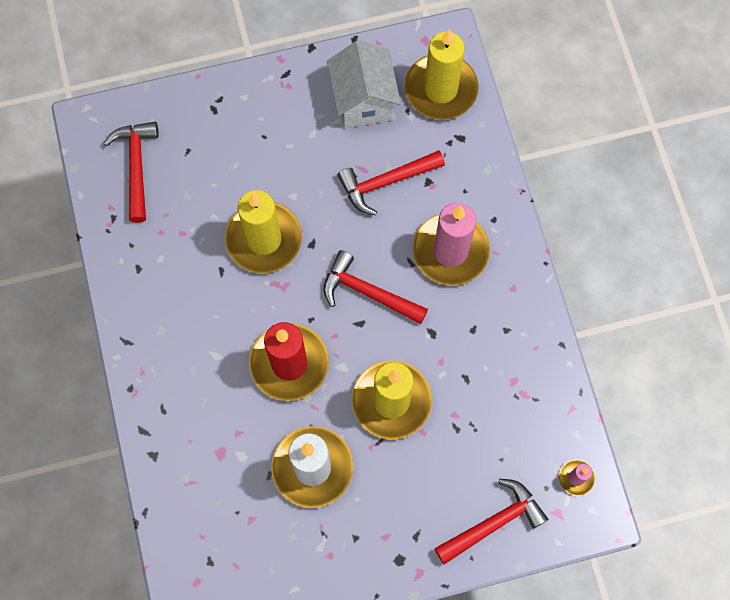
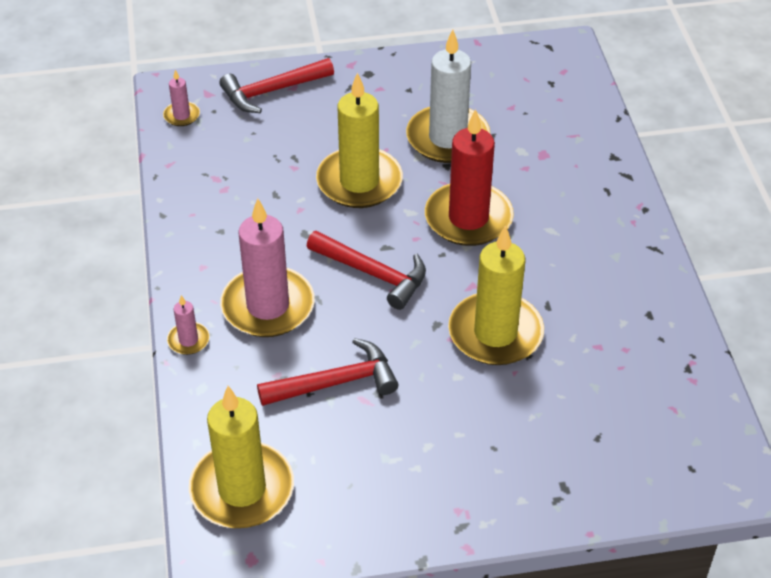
camera: 175 degrees left, 25 degrees down
red hammer [103,122,159,223] -> none
white house [327,40,401,128] -> none
none -> pink candle [167,295,210,355]

